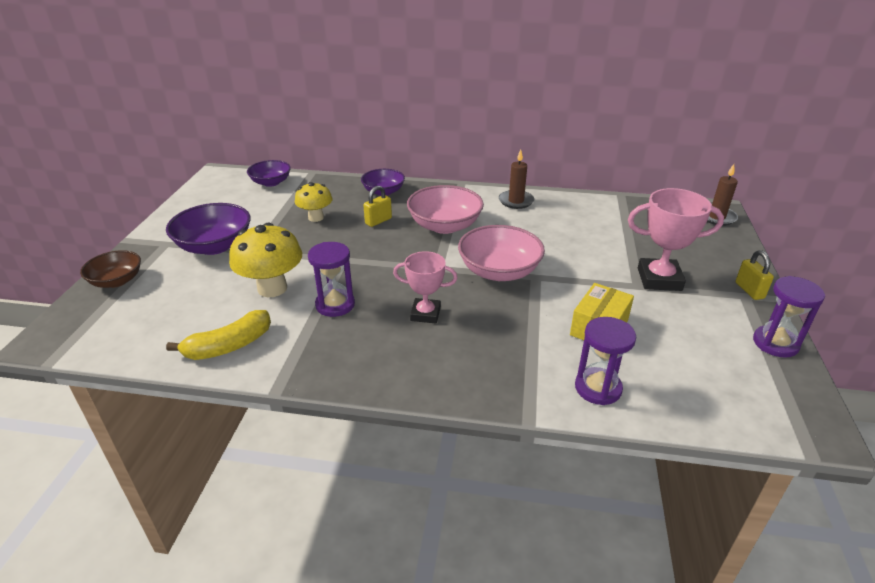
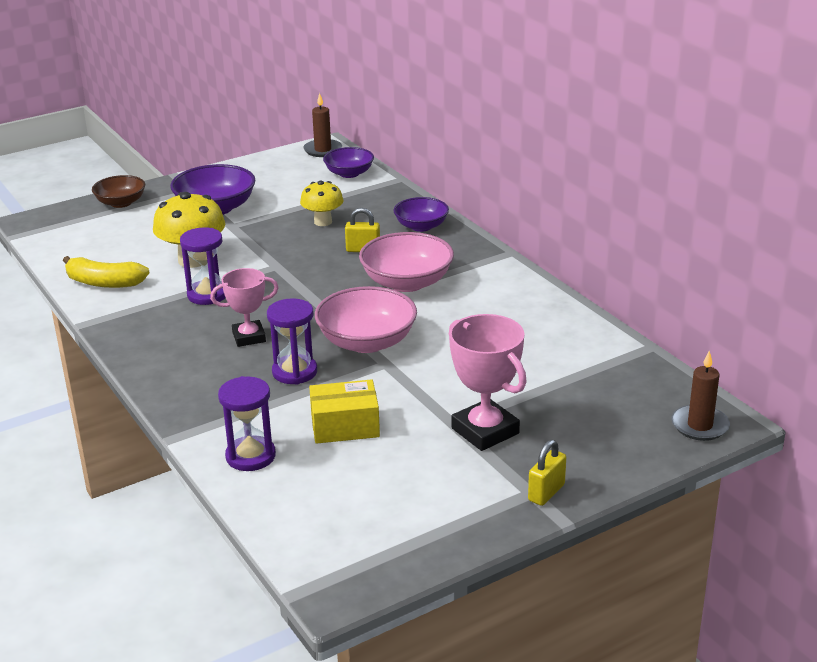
camera: 50 degrees right, 5 degrees down
pink trophy [393,251,457,323] -> pink trophy turned 75 degrees counterclockwise [210,268,279,347]
brown candle [499,150,534,209] -> brown candle moved to [303,93,342,157]
purple hourglass [753,276,825,358] -> purple hourglass moved to [267,298,317,385]

